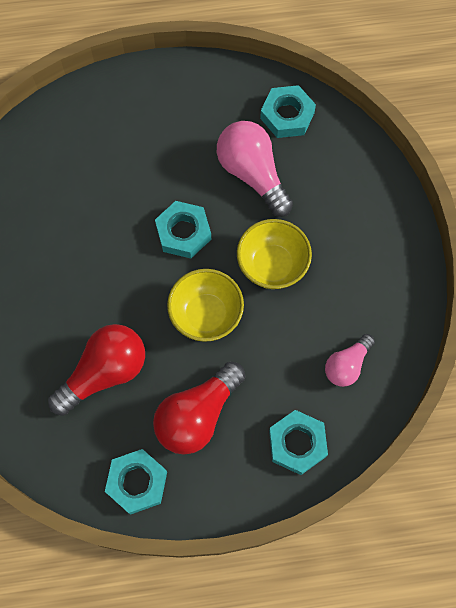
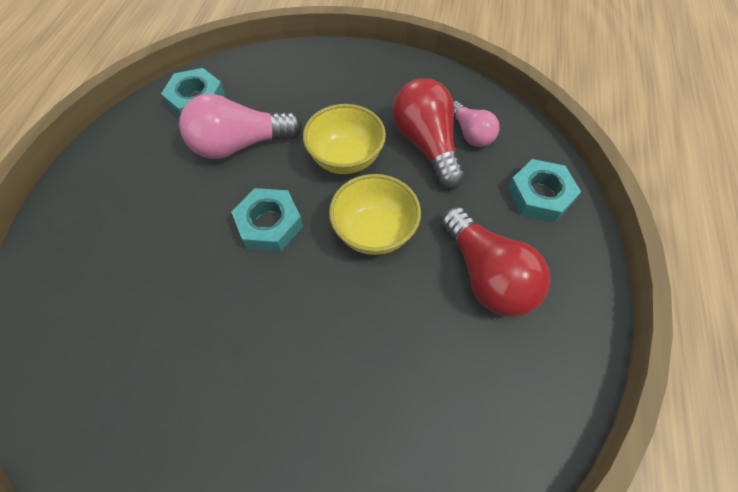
camera: 70 degrees left, 10 degrees down
red light bulb [48,324,145,416] -> red light bulb moved to [393,78,465,189]
turquoise nut [105,449,167,515] -> none

